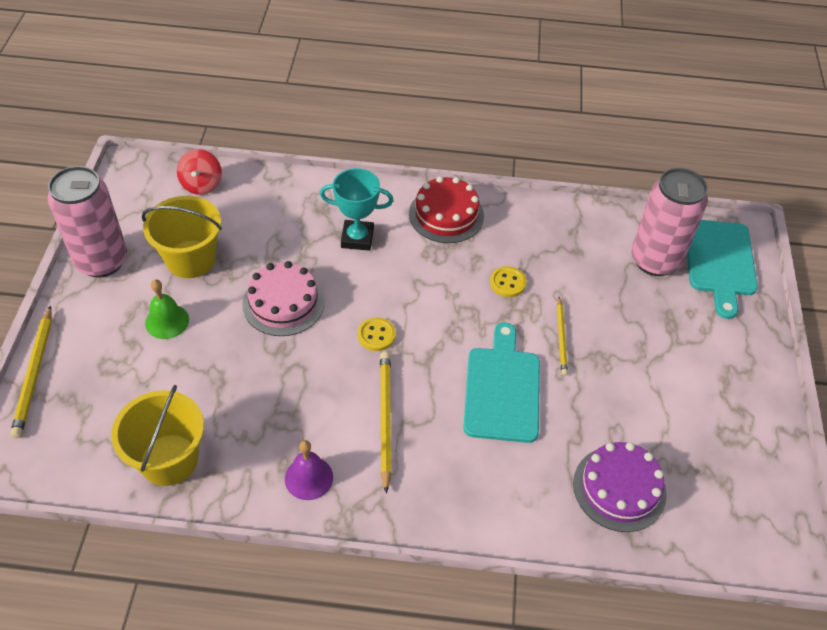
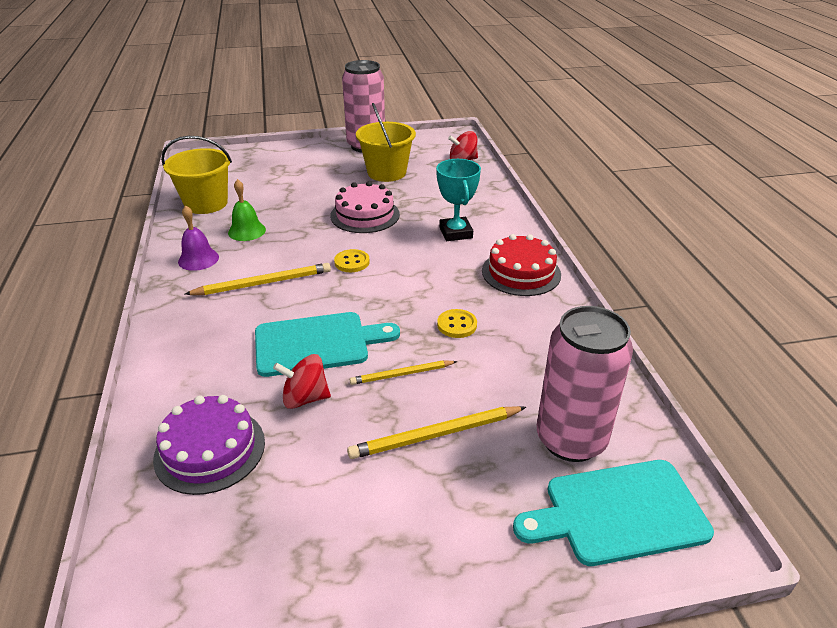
camera: 75 degrees right, 15 degrees down
yellow pencil [10,305,52,438] -> yellow pencil moved to [347,406,526,459]
green bell [145,280,189,339] -> green bell moved to [228,179,266,241]
none -> red spinning top [273,354,331,409]

